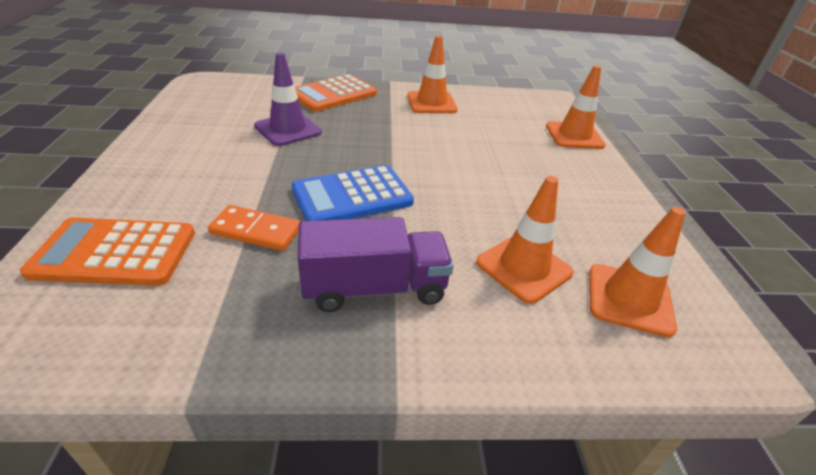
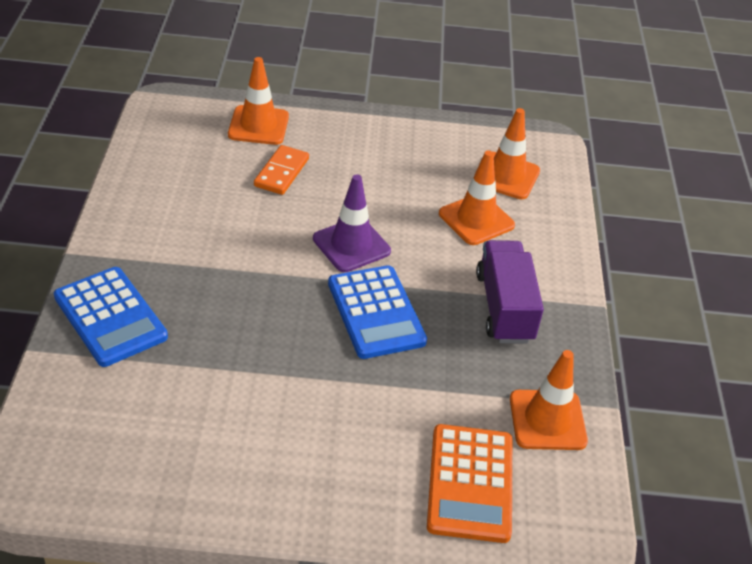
camera: 85 degrees left, 5 degrees up
orange domino [208,205,300,251] -> orange domino moved to [254,145,309,195]
purple traffic cone [254,53,322,146] -> purple traffic cone moved to [313,174,391,272]
orange calculator [295,74,377,112] -> blue calculator [54,267,168,367]
orange traffic cone [407,35,458,113] -> orange traffic cone moved to [510,350,588,450]

